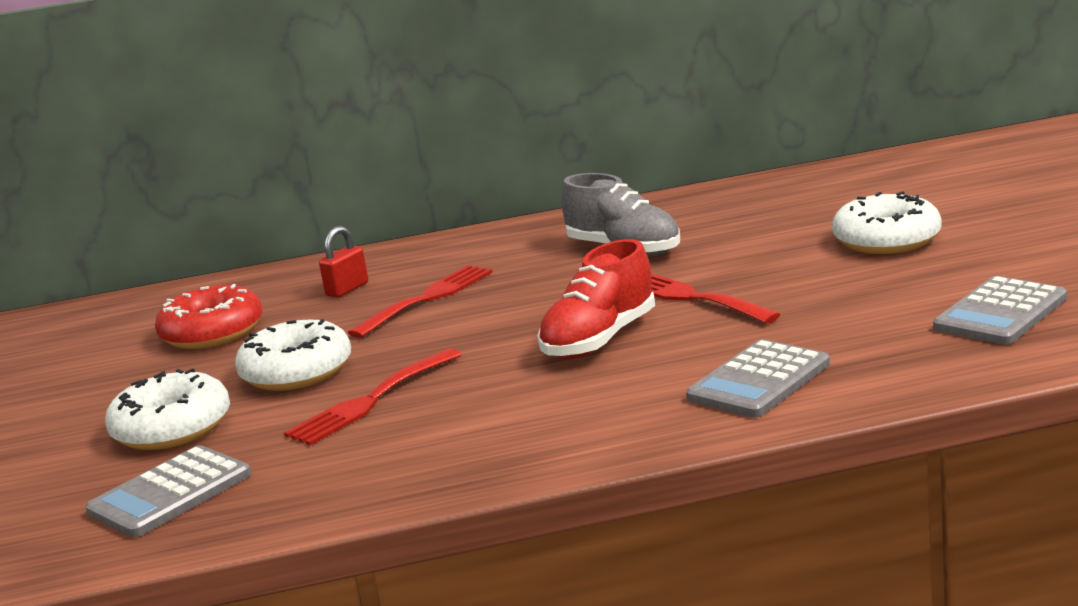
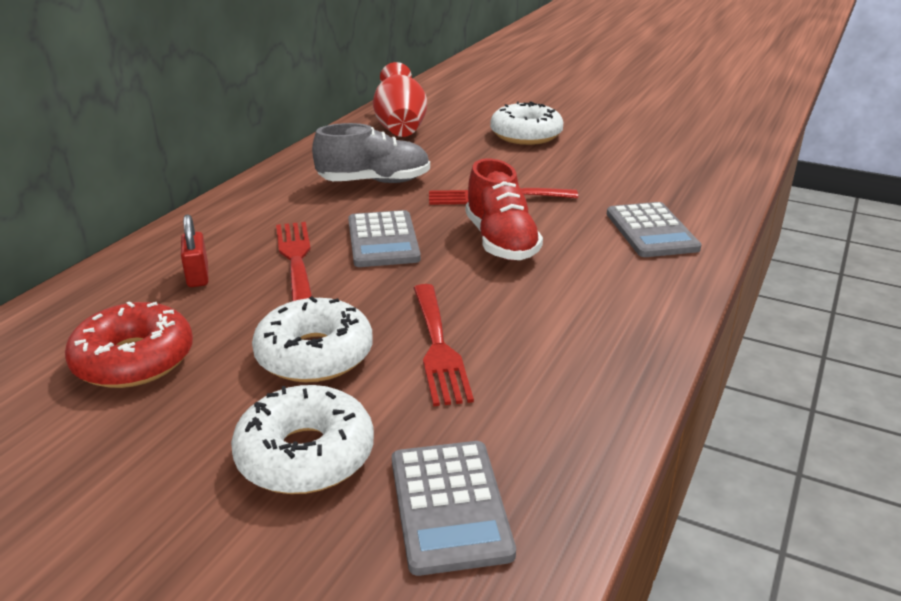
camera: 55 degrees left, 10 degrees up
grey calculator [933,276,1067,345] -> grey calculator moved to [348,210,421,267]
none -> red vase [373,62,427,137]

